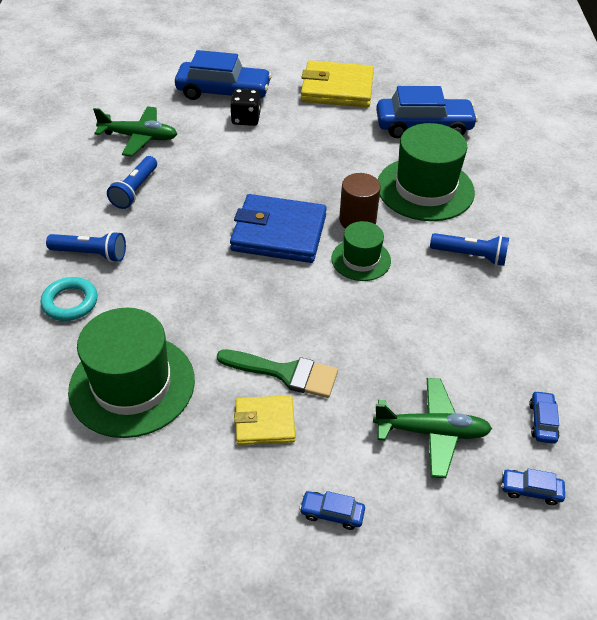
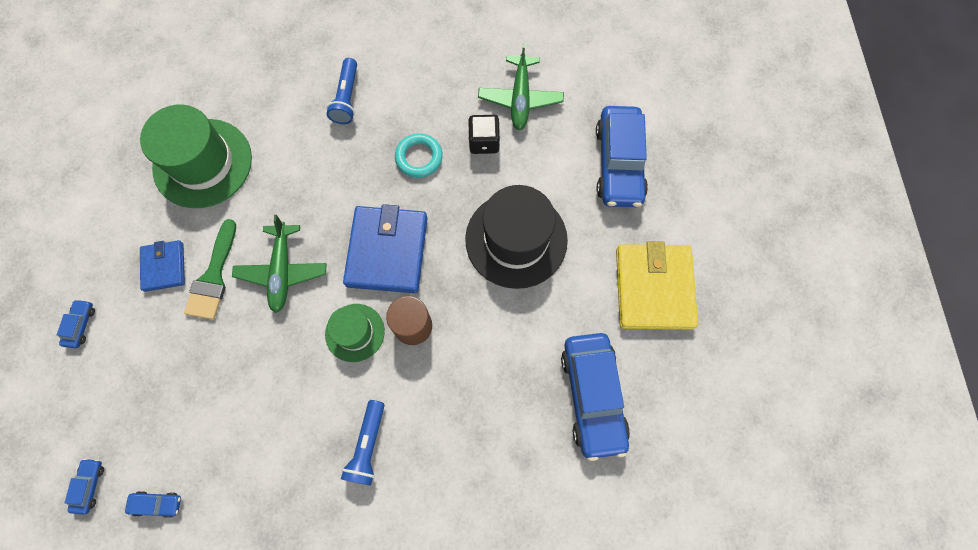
camera: 85 degrees right, 25 degrees up
turquoise ring [41,277,98,321] -> turquoise ring moved to [395,133,443,178]
blue flashlight [107,156,157,209] -> none
black dice [230,89,261,126] -> black dice moved to [468,115,500,154]
yellow wallet [234,396,295,445] -> blue wallet [140,240,185,292]
green plane [373,378,492,478] -> green plane moved to [232,215,327,313]
green hat [378,123,475,221] -> none
none -> black hat [465,185,568,289]

